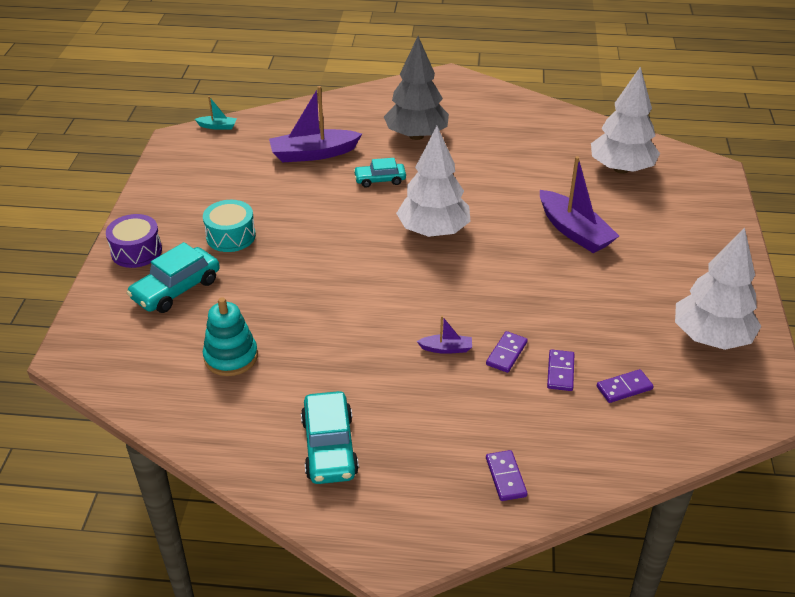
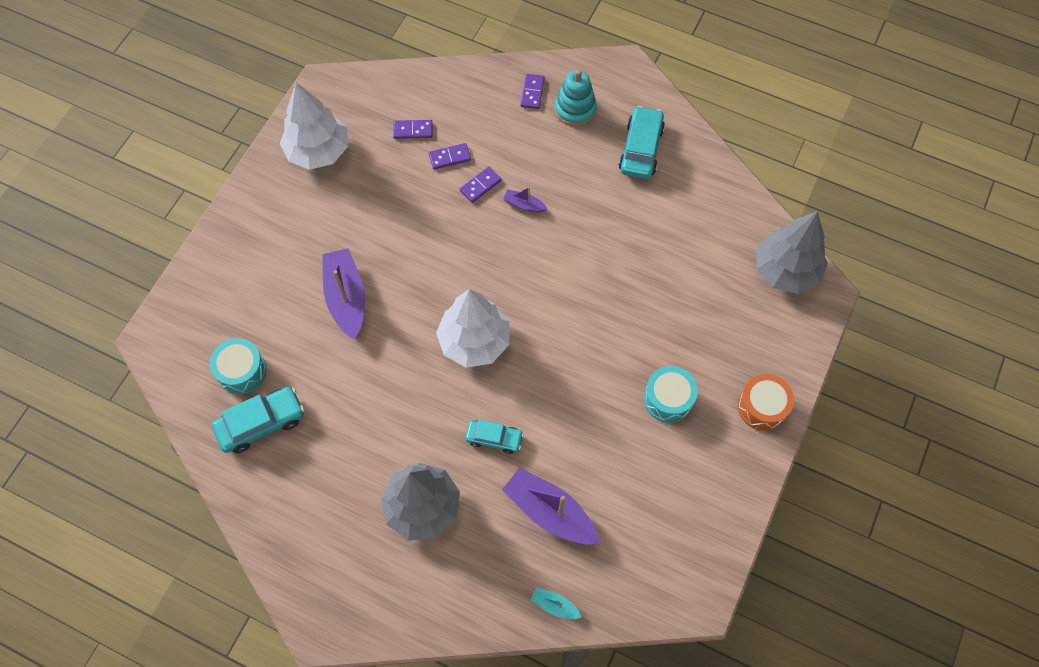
camera: 160 degrees left, 25 degrees up
purple drum [106,214,162,268] -> orange drum [738,374,794,431]
turquoise car [127,242,220,313] -> turquoise car moved to [212,387,304,454]
turquoise boat [195,96,237,130] -> turquoise boat moved to [531,587,581,619]
turquoise stacking toy [203,297,258,376] -> turquoise stacking toy moved to [555,70,597,126]
purple boat [269,86,362,163] -> purple boat turned 150 degrees counterclockwise [502,467,600,544]
purple domino [547,349,574,391] -> purple domino turned 45 degrees clockwise [429,143,471,170]
white tree [591,66,660,174] -> turquoise drum [210,338,266,394]
none -> grey tree [756,211,828,294]

